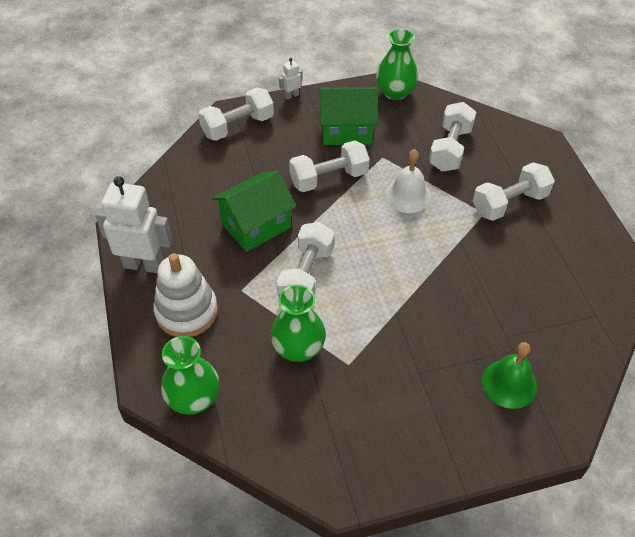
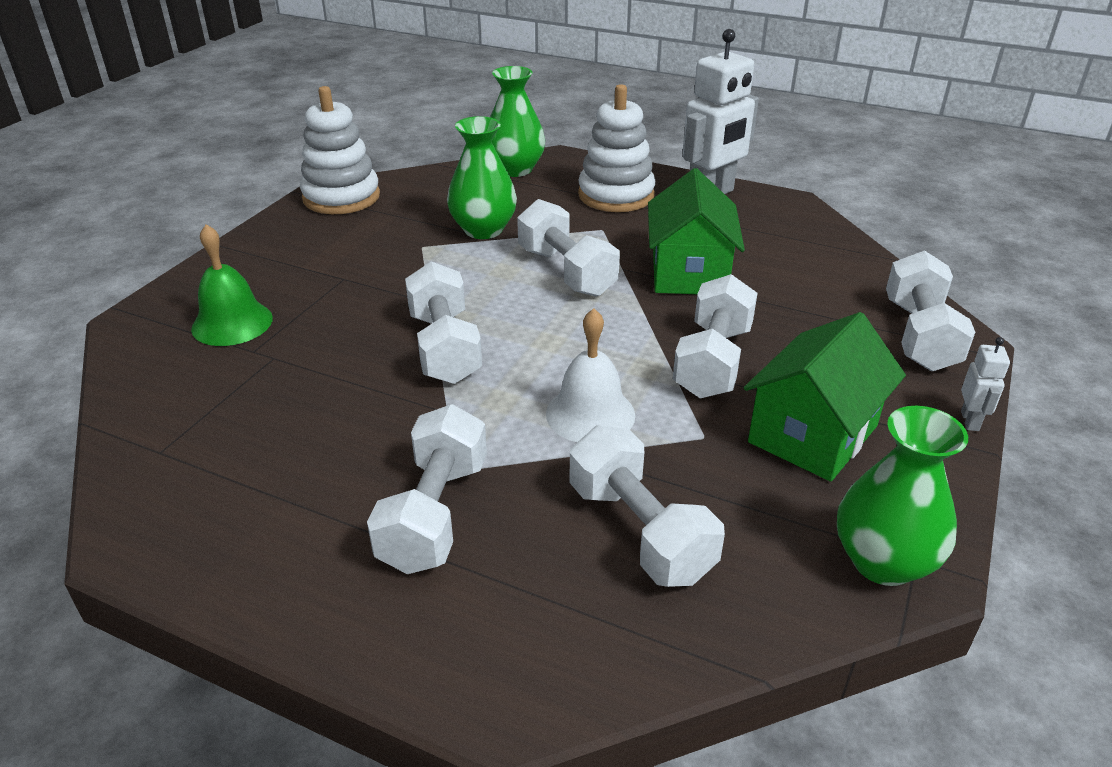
camera: 130 degrees right, 15 degrees down
none -> white stacking toy [300,86,380,214]
none -> white dumbbell [405,261,482,384]

